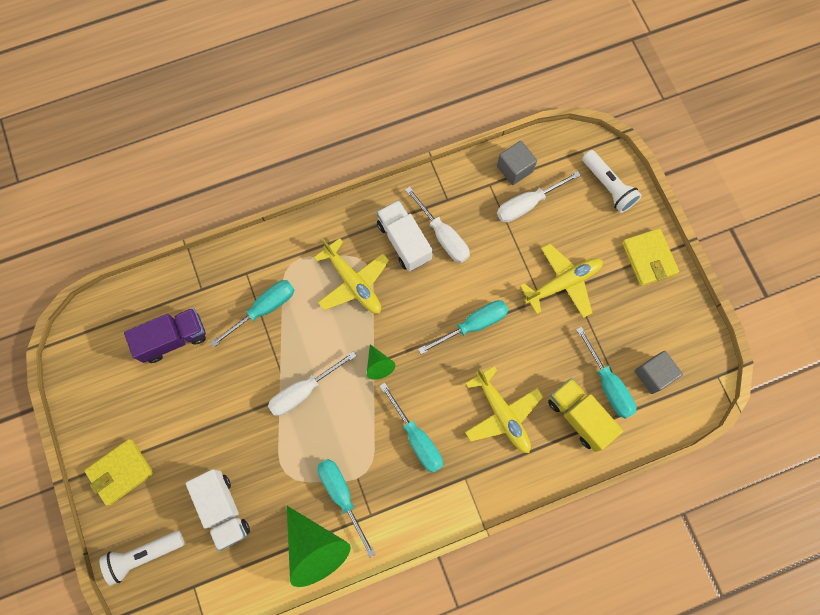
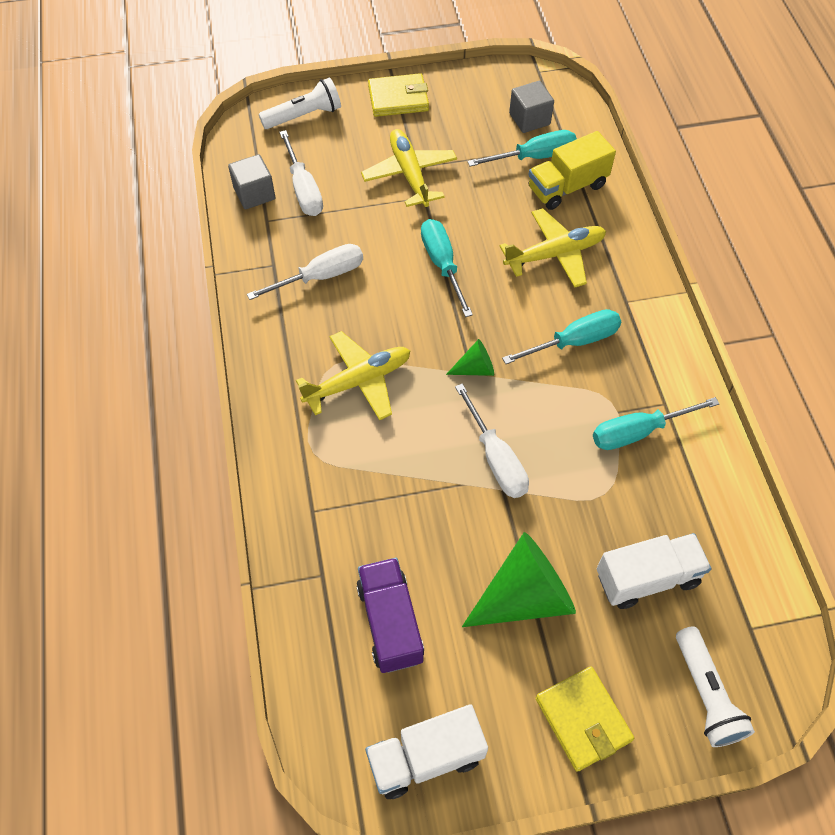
camera: 80 degrees left, 15 degrees down
turquoise screwdriver [210,280,294,347] -> none
green cone [287,506,351,587] -> green cone moved to [462,532,576,627]
white truck [377,200,433,271] -> white truck moved to [365,704,488,799]

